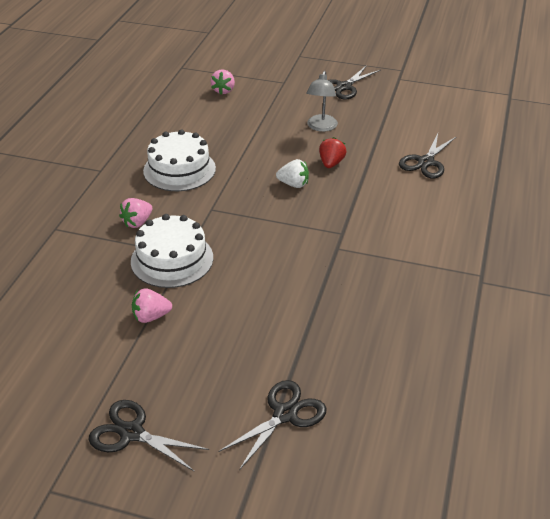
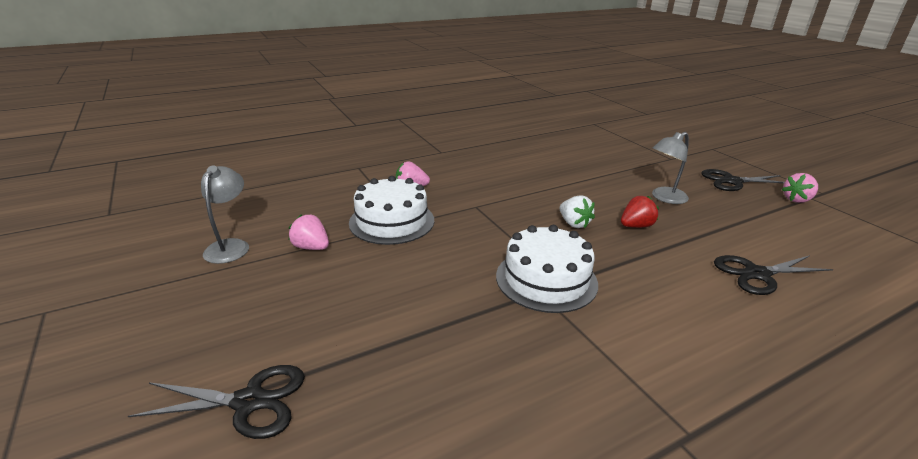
camera: 45 degrees right, 10 degrees down
black scissors [89,400,209,472] -> none
white cake [143,129,216,191] -> white cake moved to [496,225,598,313]
pink strawberry [211,70,235,94] -> pink strawberry moved to [782,173,818,203]
none -> grey lamp [201,165,249,264]

